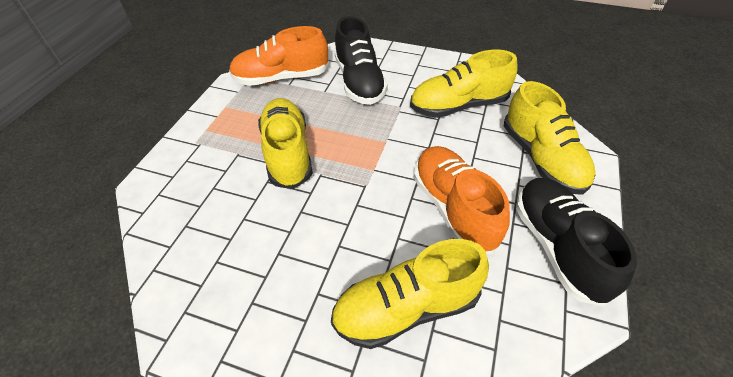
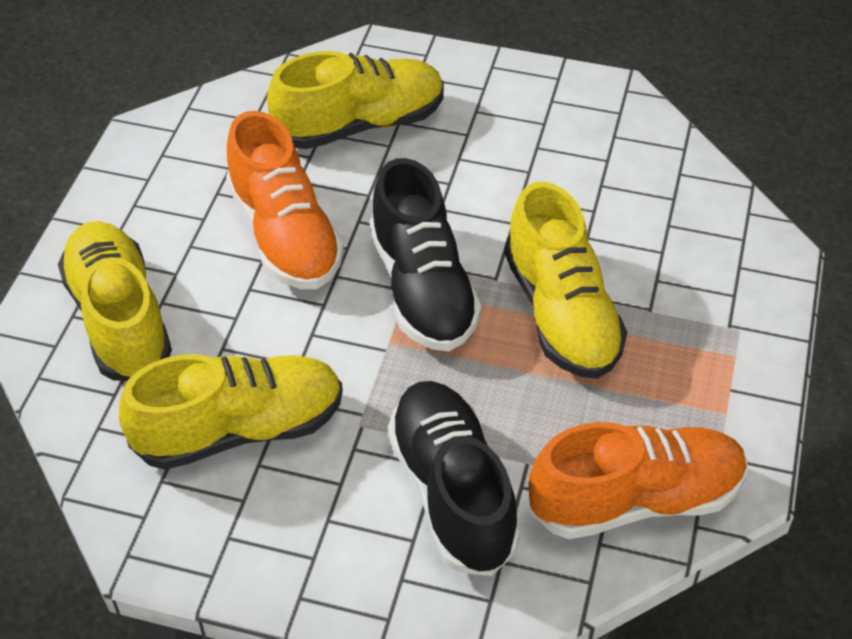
camera: 175 degrees right, 0 degrees up
black shoe [516,178,637,306] -> black shoe moved to [370,158,481,351]

